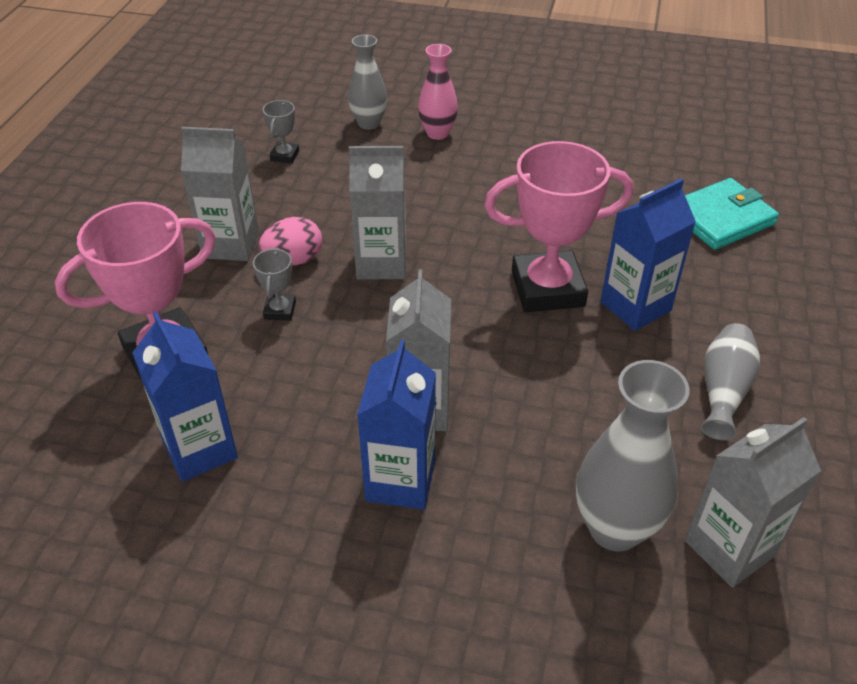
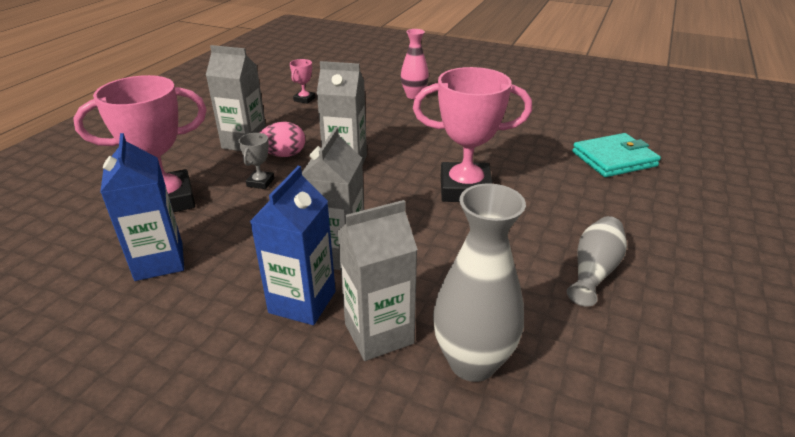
camera: 10 degrees right, 10 degrees down
grey trophy [263,100,299,164] -> pink trophy [290,59,315,104]
grey vase [348,34,387,130] -> none
blue carton [600,178,696,331] -> none
grey carton [685,417,821,588] -> grey carton moved to [337,200,418,361]

